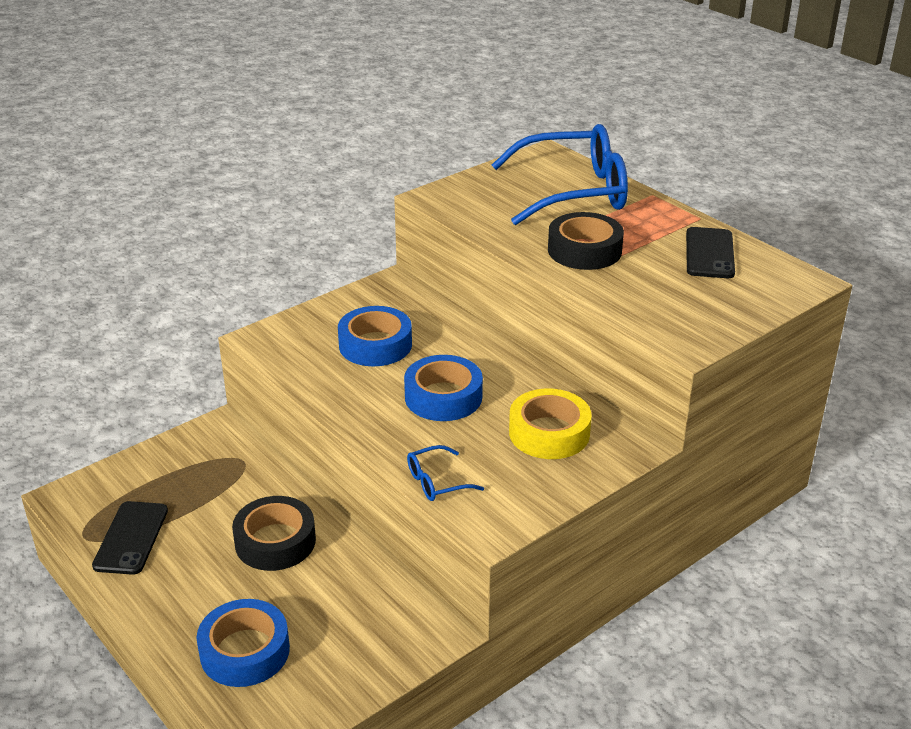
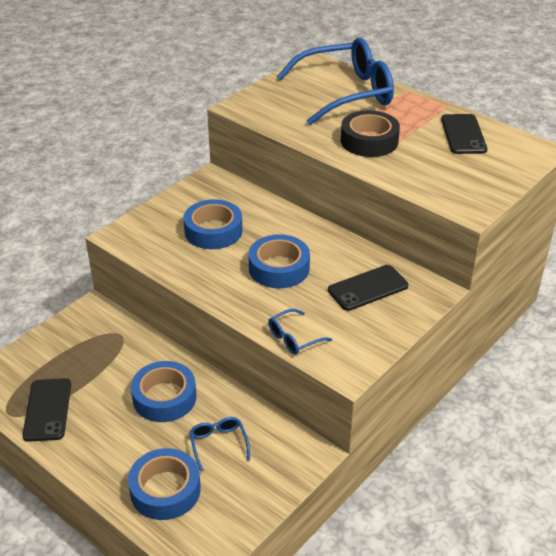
camera: 10 degrees left, 5 degrees up
black tape [232,496,316,571] -> blue tape [131,361,197,422]
yellow tape [509,389,592,459] -> black phone [328,265,408,311]
none -> blue glasses [190,417,250,472]

